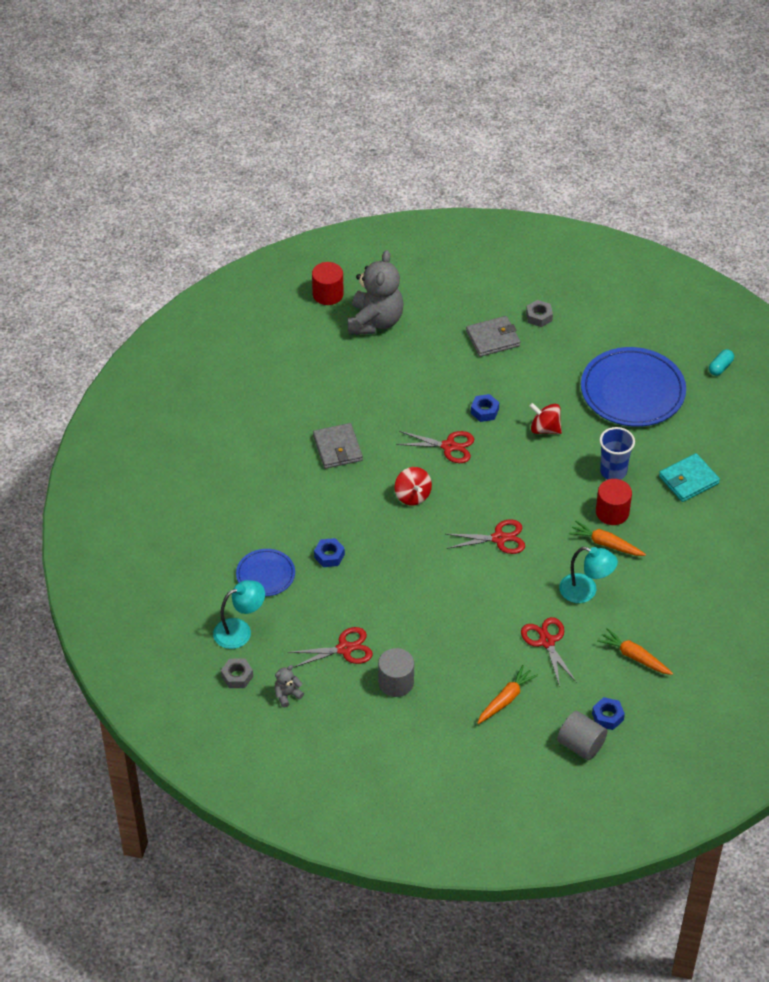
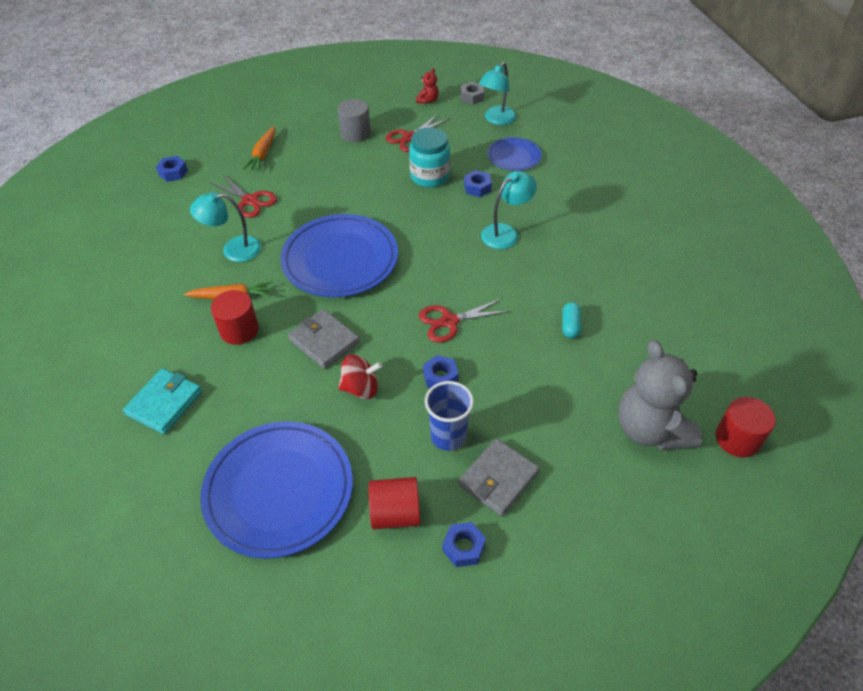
camera: 150 degrees right, 0 degrees up
grey teddy bear [275,665,304,708] -> red teddy bear [416,68,439,104]
grey wallet [313,423,363,469] -> grey wallet moved to [288,309,360,369]
red spinning top [395,467,432,505] -> none
red scissors [446,519,525,554] -> blue plate [280,214,398,297]
grey nut [526,300,553,327] -> blue nut [442,522,486,567]
grey cylinder [557,711,607,760] -> none
orange carrot [597,628,673,675] -> none
blue cup [599,427,635,480] -> blue cup moved to [425,381,474,451]
turquoise capsule [709,349,734,376] -> turquoise capsule moved to [562,302,581,338]
none -> red cylinder [369,477,420,529]
none -> turquoise jar [409,127,450,187]
none -> turquoise lamp [481,171,537,249]

